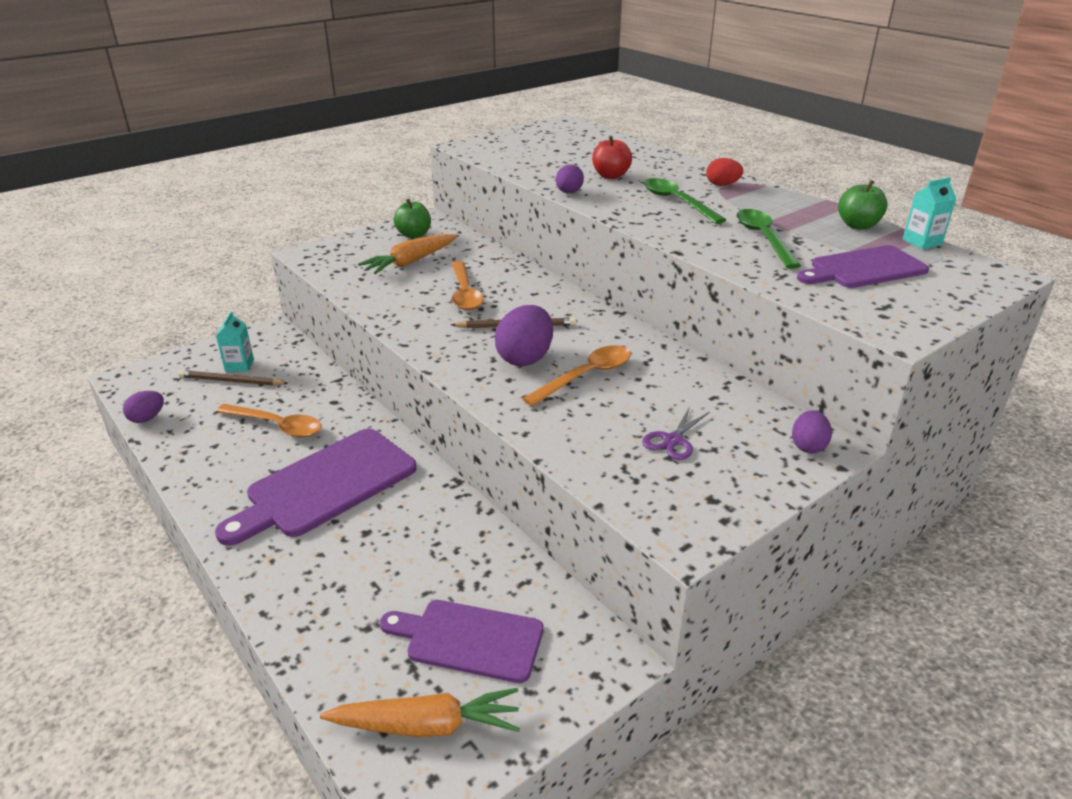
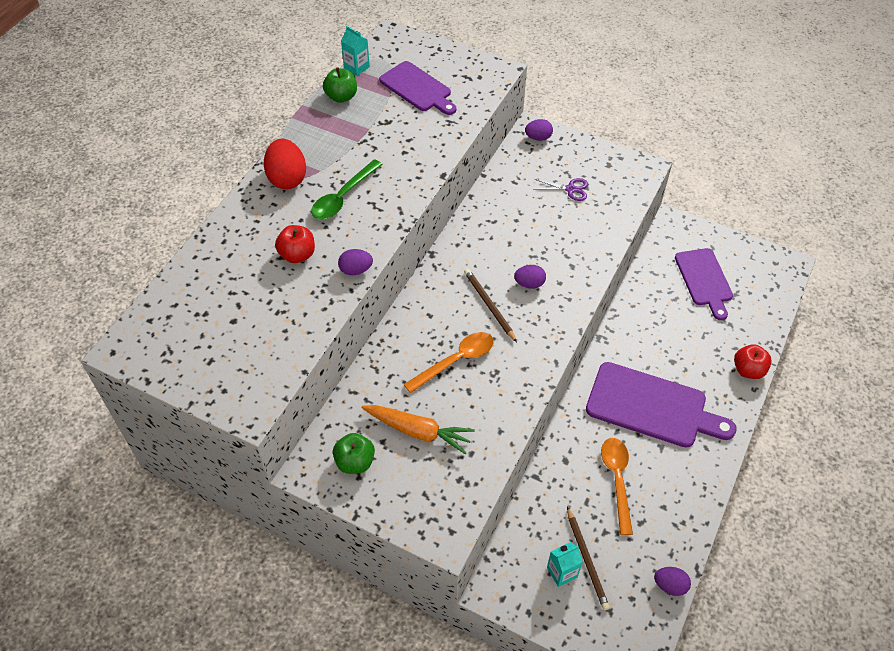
camera: 115 degrees left, 20 degrees up
orange carrot [320,688,520,737] -> none
purple egg [495,305,553,366] -> purple egg [514,265,546,289], size x0.58
orange spoon [522,345,631,407] -> none
red egg [706,158,743,186] -> red egg [263,139,306,189], size x1.71
green spoon [737,209,801,269] -> none
none -> red apple [734,344,772,379]

